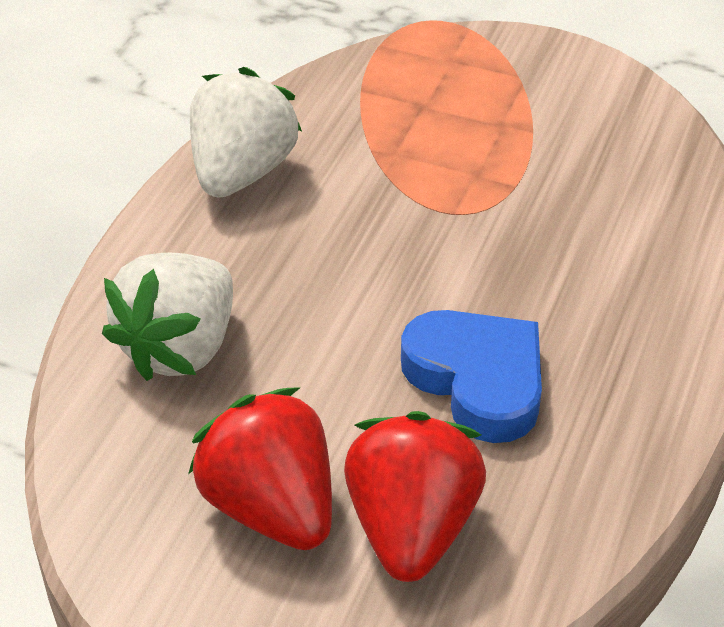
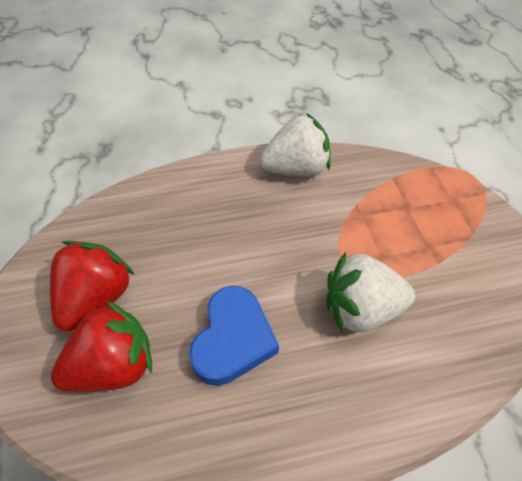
camera: 55 degrees right, 10 degrees up
white strawberry [102,253,233,381] -> white strawberry moved to [326,252,415,332]

